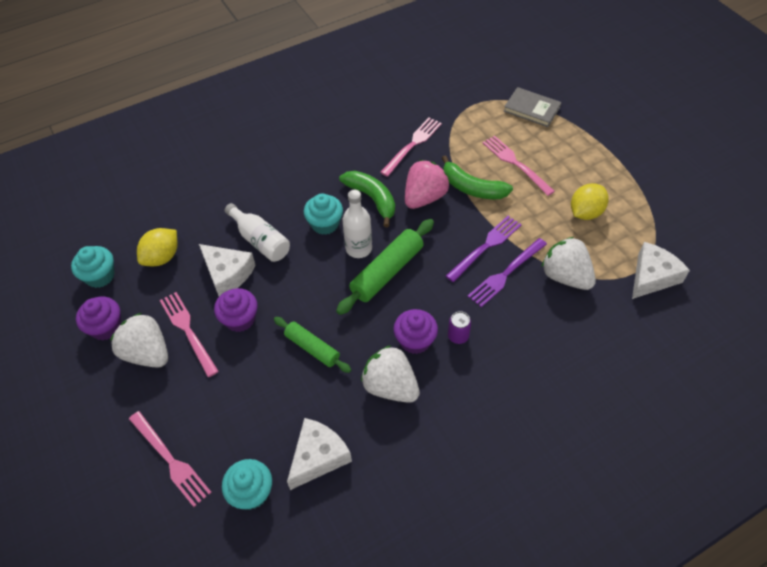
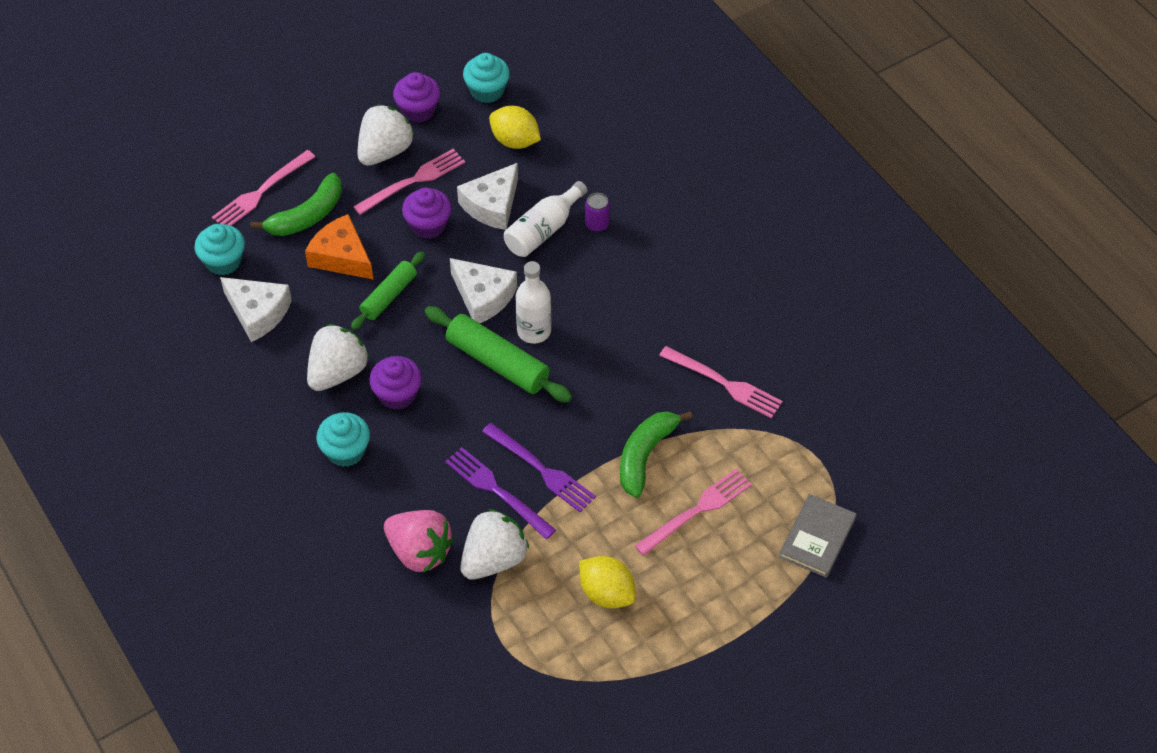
camera: 85 degrees right, 0 degrees up
turquoise cupcake [304,193,343,235] -> turquoise cupcake moved to [316,412,370,467]
green banana [339,171,395,227] -> green banana moved to [251,173,342,236]
pink strawberry [405,160,450,209] -> pink strawberry moved to [384,510,454,573]
purple can [448,311,471,344] -> purple can moved to [585,193,610,232]
white cheese [632,242,690,299] -> white cheese moved to [450,258,517,323]
none -> orange cheese [305,214,374,280]

